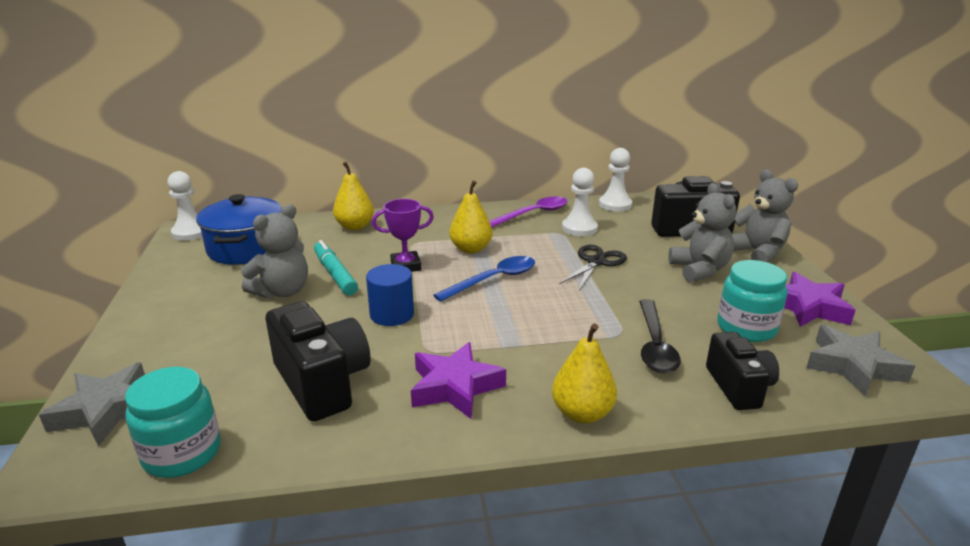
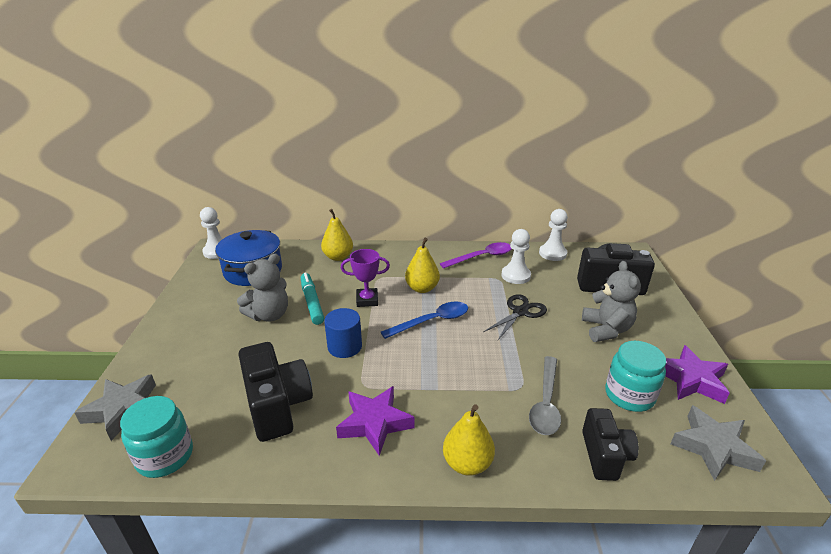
camera: 10 degrees right, 5 degrees up
black spoon [639,299,681,373] -> grey spoon [529,356,561,435]
grey teddy bear [732,169,798,263] -> none

